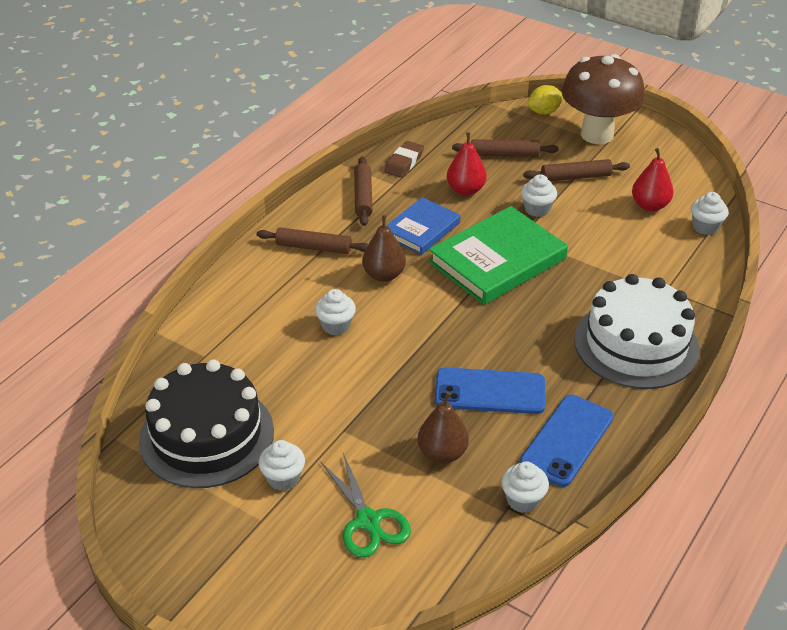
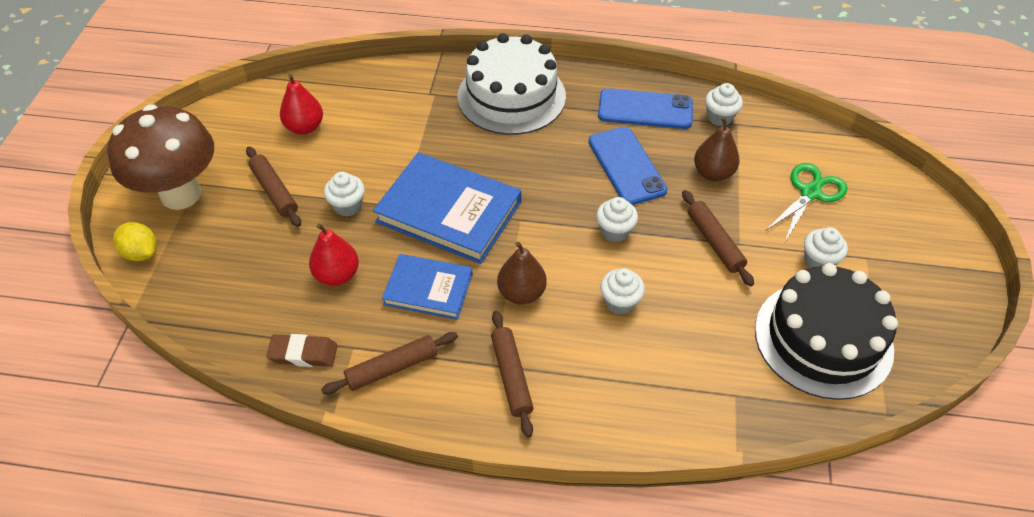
camera: 115 degrees left, 10 degrees up
green book [429,206,568,305] -> blue book [373,152,521,264]
brown rolling pin [452,139,559,157] -> brown rolling pin moved to [682,190,754,286]
white cupcake [691,192,729,235] -> white cupcake moved to [596,197,638,242]

